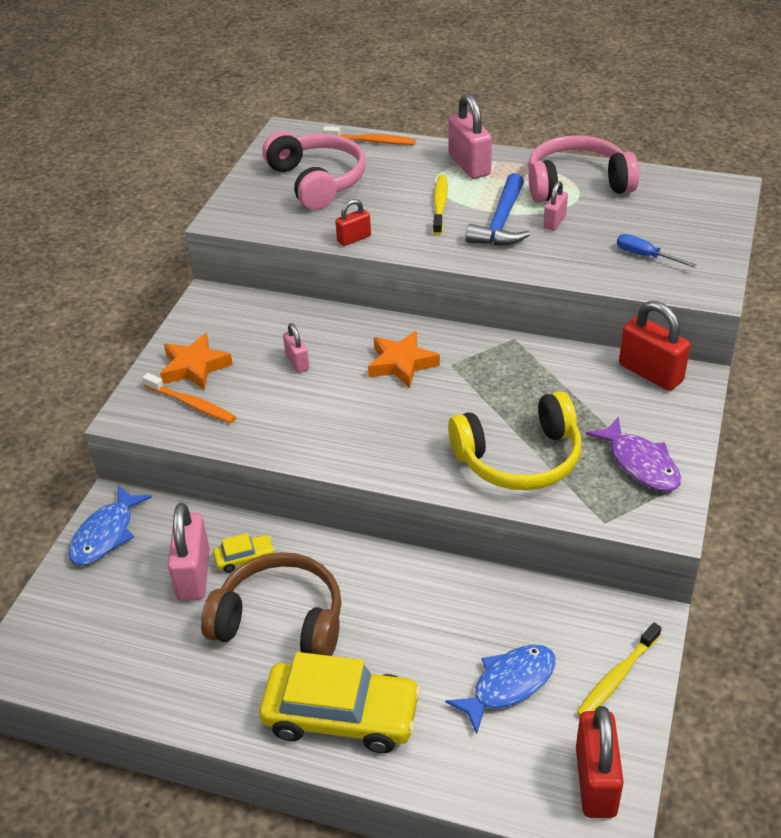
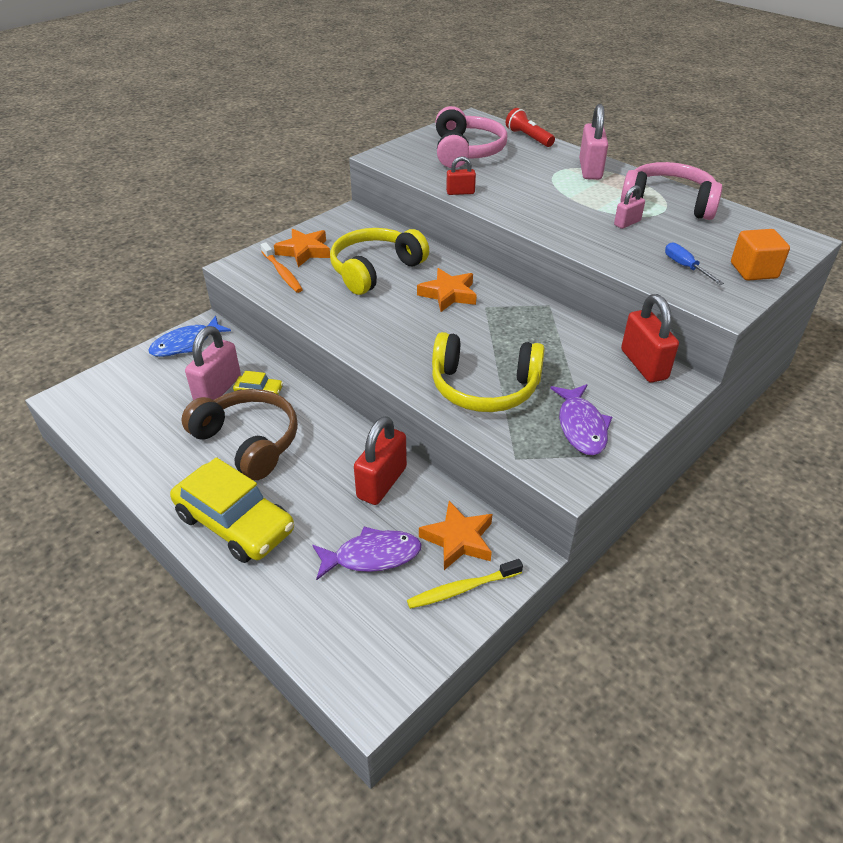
camera: 25 degrees right, 0 degrees up
pink padlock [283,323,309,373] -> yellow headphones [330,228,429,295]
orange toothbrush [323,126,416,145] -> red flashlight [506,108,555,147]
yellow toothbrush [433,175,448,235] -> none
blue fish [445,644,555,734] -> purple fish [312,527,422,580]
blue hammer [465,173,530,246] -> none
red padlock [576,706,624,818] -> red padlock moved to [354,416,407,505]
none -> orange star [419,501,492,570]
none -> orange cube [731,229,790,280]

